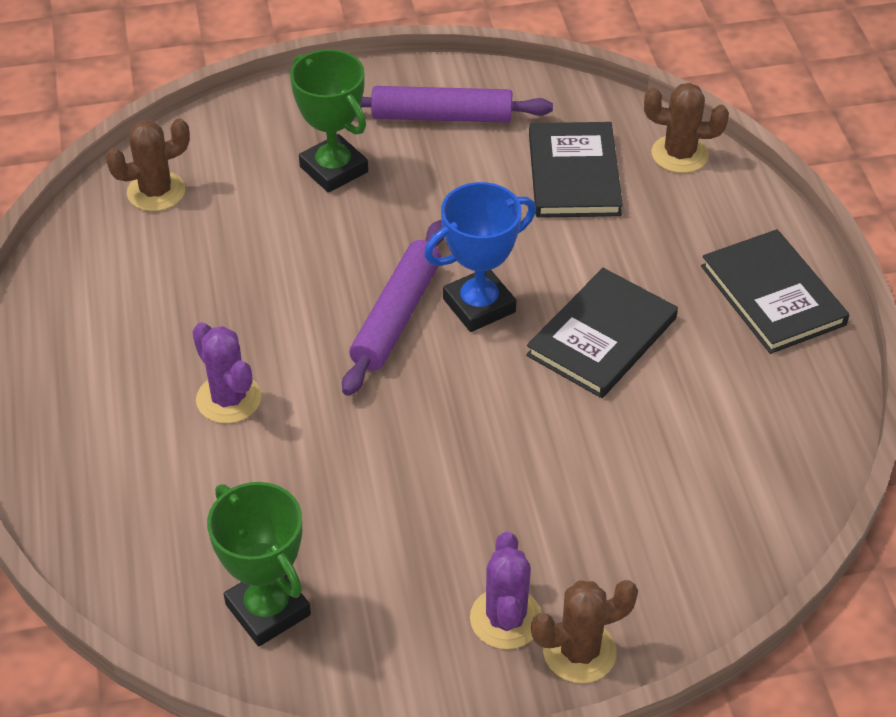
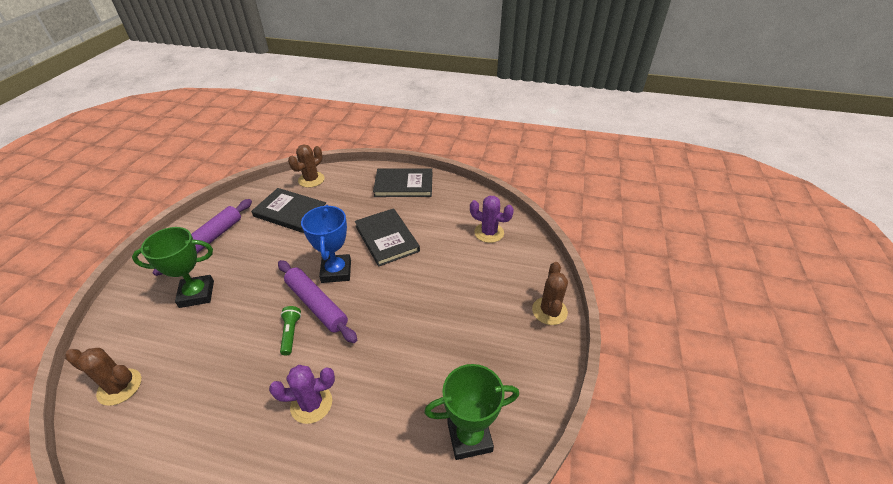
camera: 65 degrees left, 5 degrees down
brown cactus [106,118,190,211] -> brown cactus turned 75 degrees counterclockwise [65,348,141,406]
purple cactus [470,532,542,649] -> purple cactus moved to [470,196,514,243]
none -> green flashlight [280,306,301,355]

